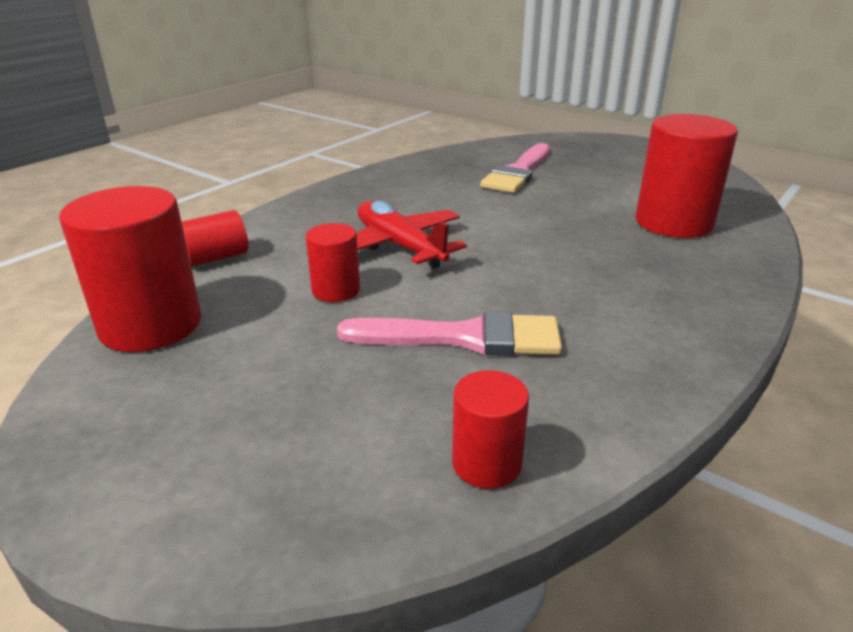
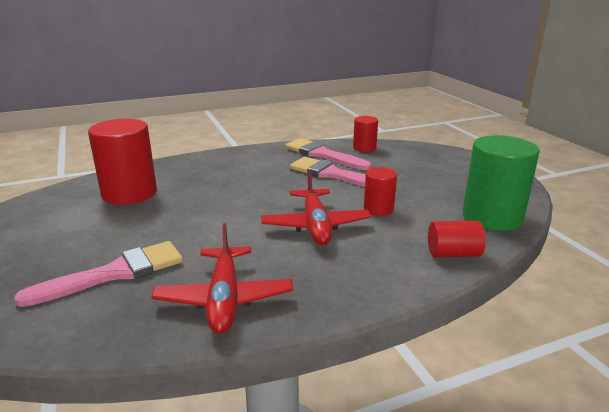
camera: 150 degrees left, 5 degrees down
red cylinder [59,186,201,352] -> green cylinder [462,135,540,231]
none -> red plane [151,223,293,334]
none -> pink brush [285,138,371,170]

